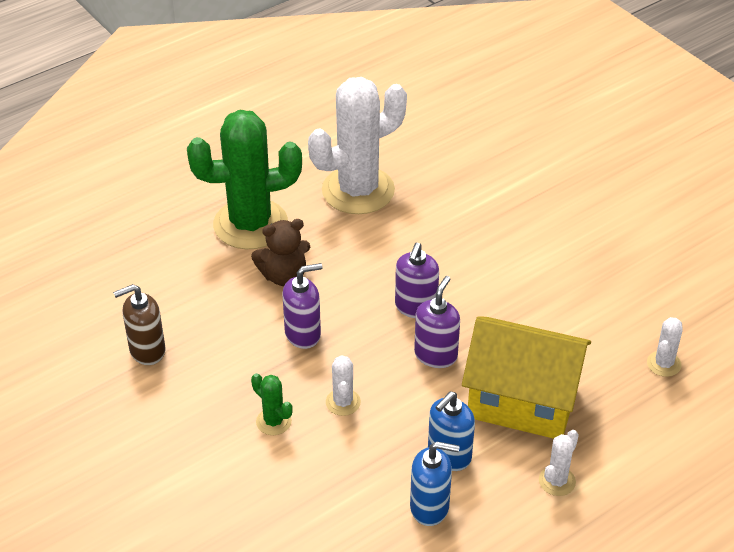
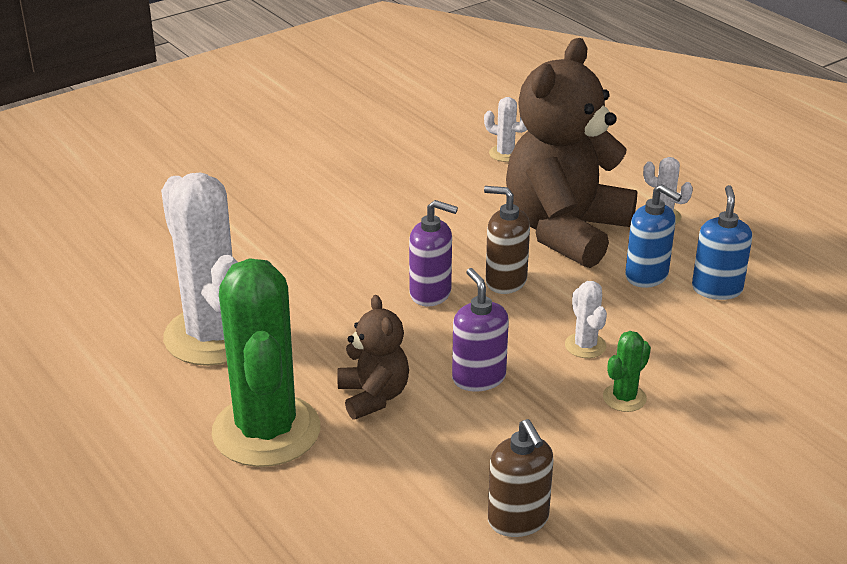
camera: 90 degrees left, 10 degrees down
white cactus [326,355,361,416] -> white cactus turned 75 degrees clockwise [565,281,607,358]
purple soap dispenser [414,276,460,368] -> brown soap dispenser [484,186,530,294]
yellow house [462,316,591,439] -> brown teddy bear [506,38,638,268]

